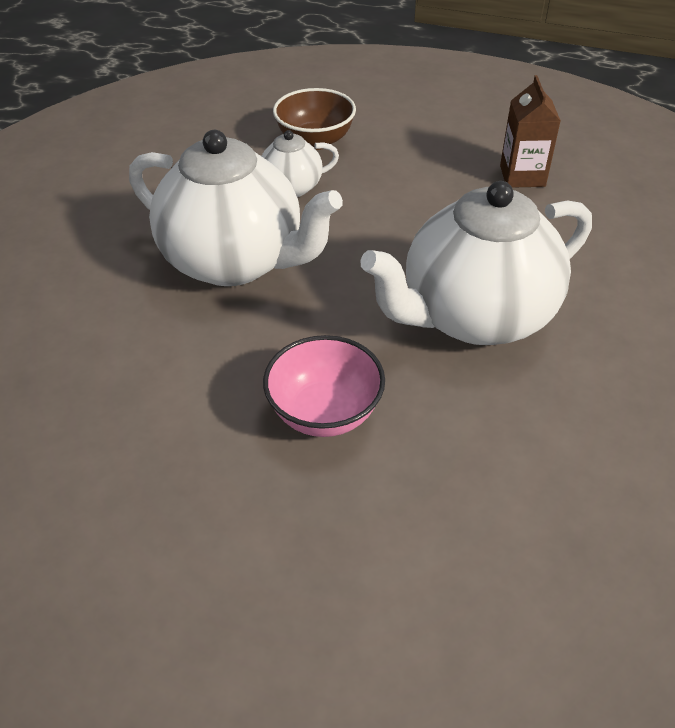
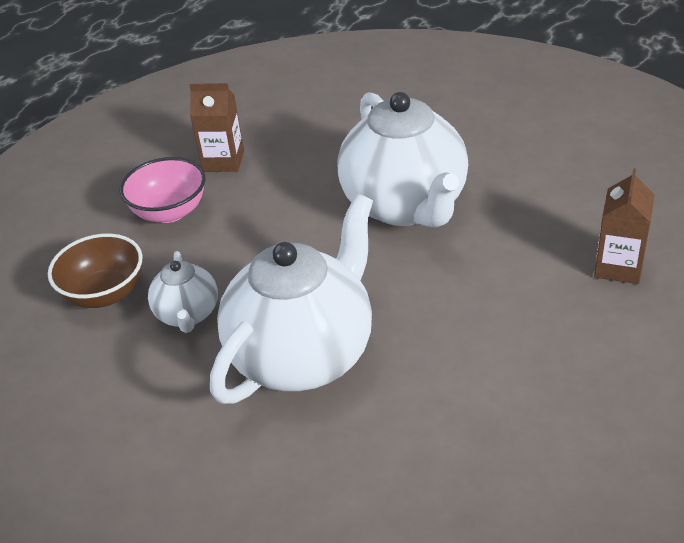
camera: 80 degrees left, 5 degrees down
pink bowl [263,335,385,437] -> pink bowl moved to [120,157,206,223]
none -> brown carton [594,168,655,284]

